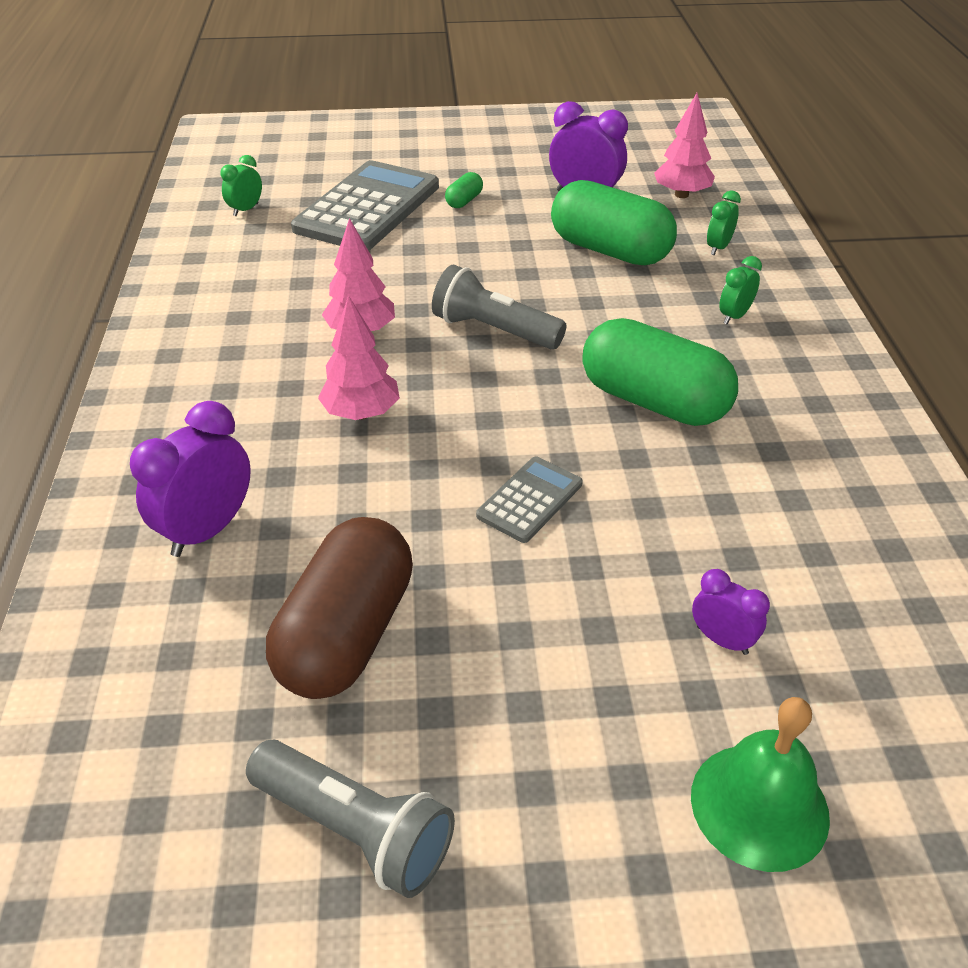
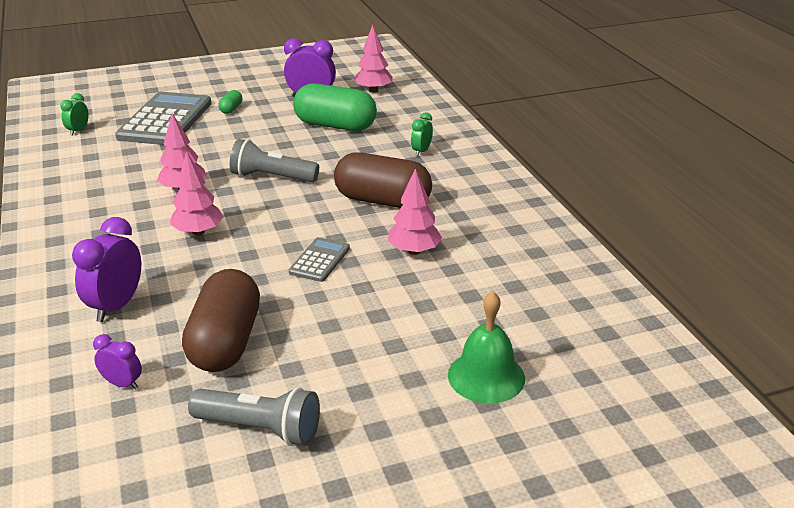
camera: 15 degrees left, 10 degrees down
green capsule [582,318,738,426] -> brown capsule [334,152,432,208]
purple clock [692,569,770,655] -> purple clock moved to [93,334,142,390]
green clock [707,190,741,255] -> none
none -> pink tree [388,168,442,255]

